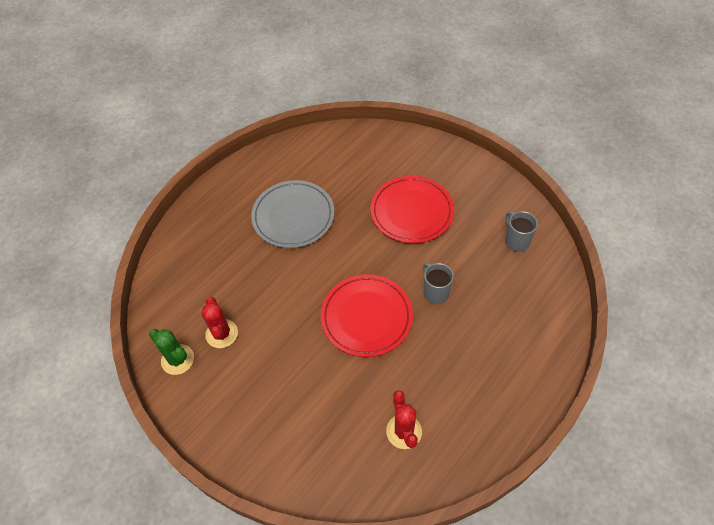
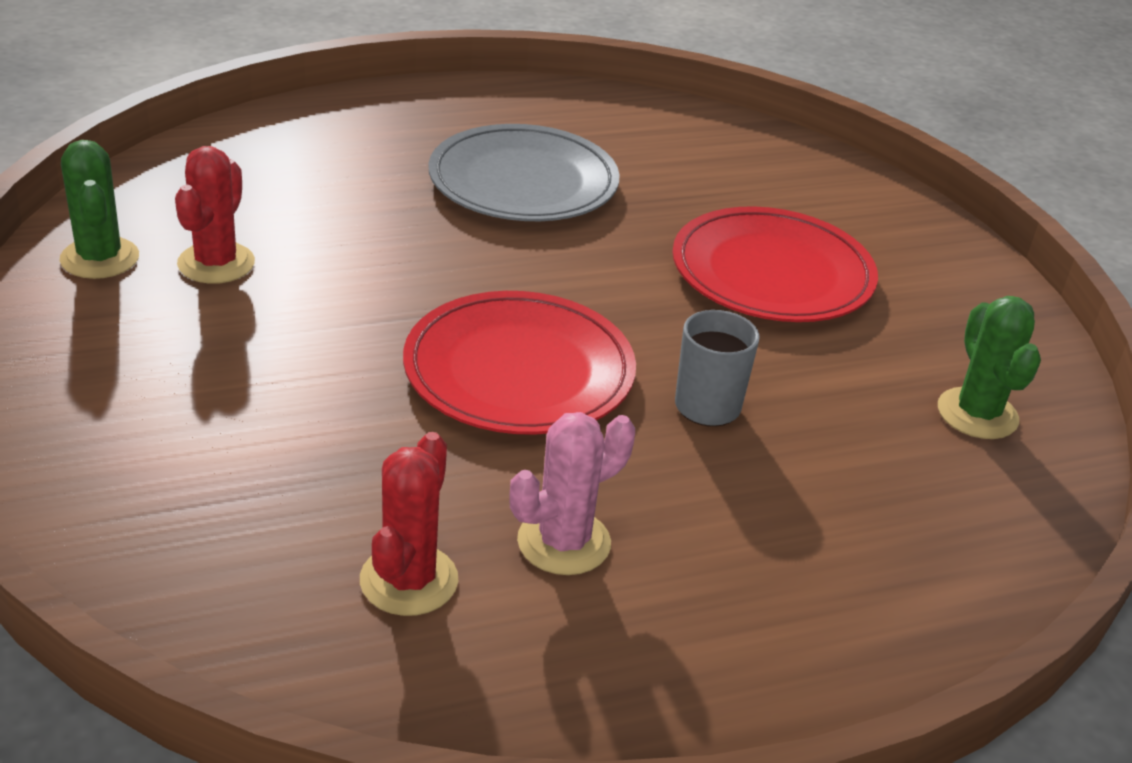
camera: 25 degrees right, 20 degrees down
grey mug [505,211,538,252] -> green cactus [938,296,1041,439]
none -> pink cactus [509,412,635,575]

